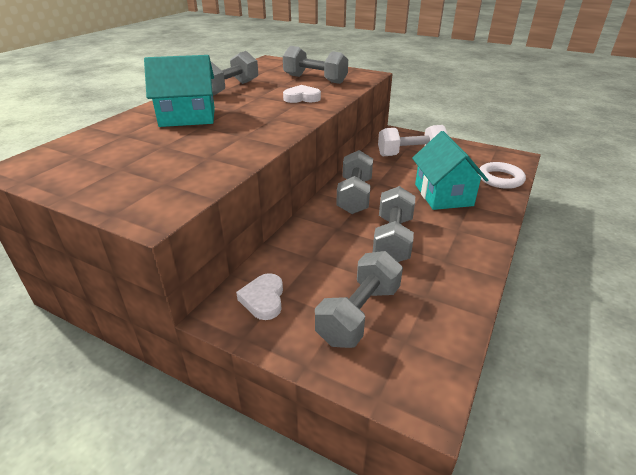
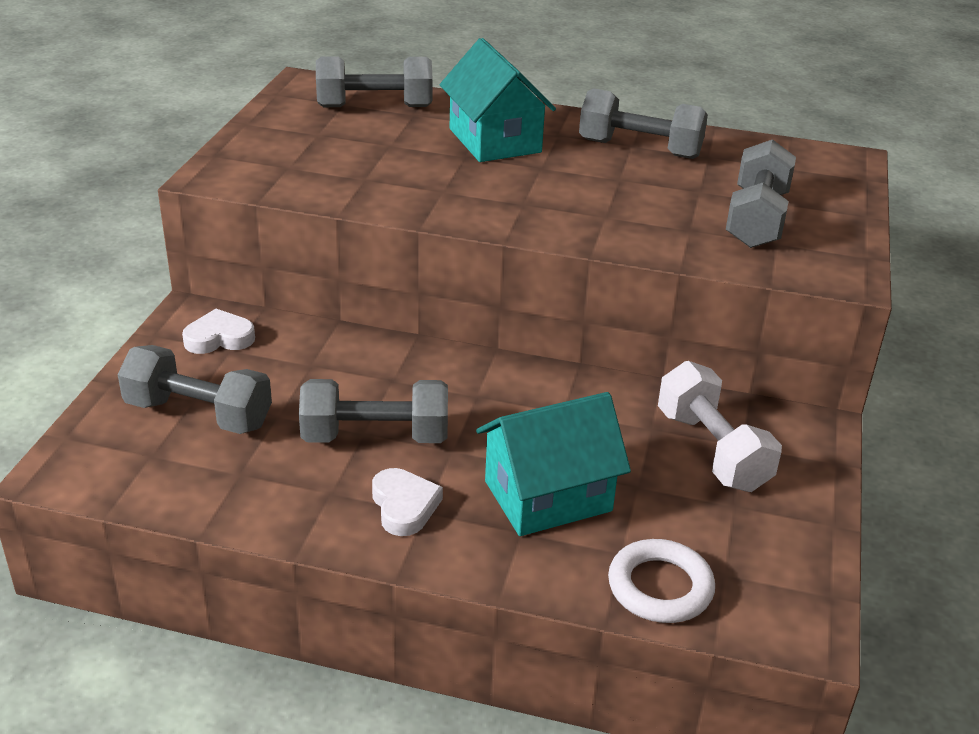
camera: 75 degrees right, 0 degrees up
white heart [283,85,321,103] -> white heart moved to [372,468,443,536]
grey dumbbell [336,150,373,214] -> grey dumbbell moved to [316,57,433,107]

